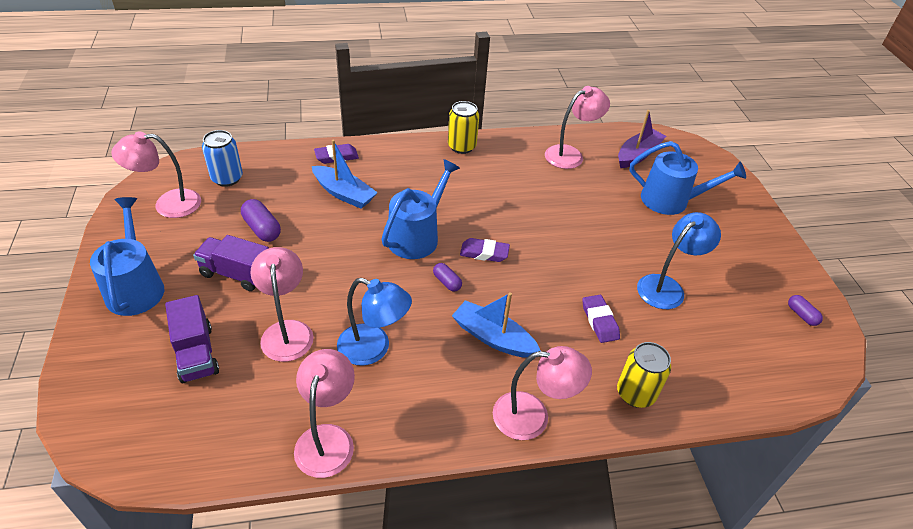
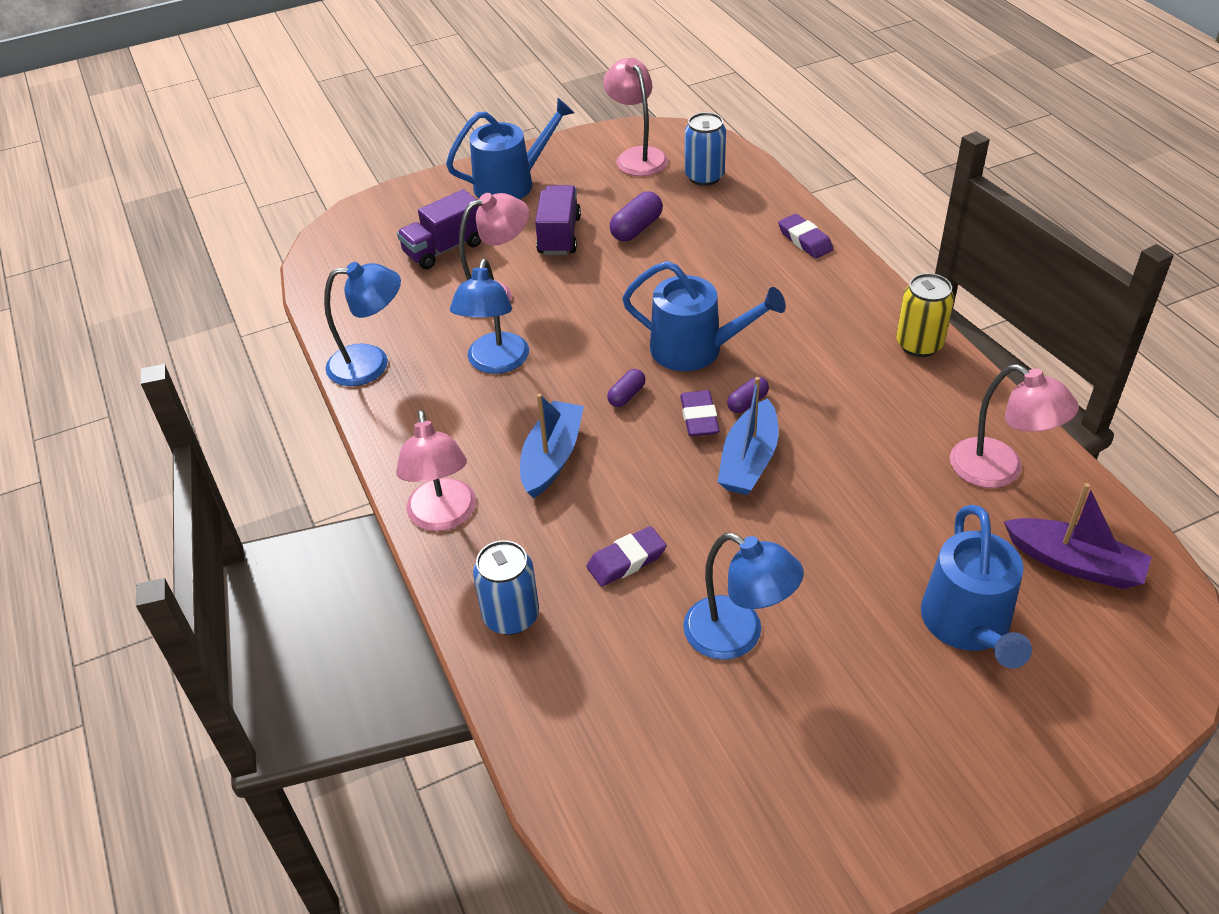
camera: 80 degrees right, 0 degrees up
pink lamp [294,349,355,478] -> blue lamp [324,262,401,386]
blue boat [312,140,378,209] -> blue boat moved to [718,377,779,495]
yellow can [617,342,671,408] -> blue can [473,540,539,635]
purple capsule [788,295,823,326] -> purple capsule moved to [727,377,769,413]

